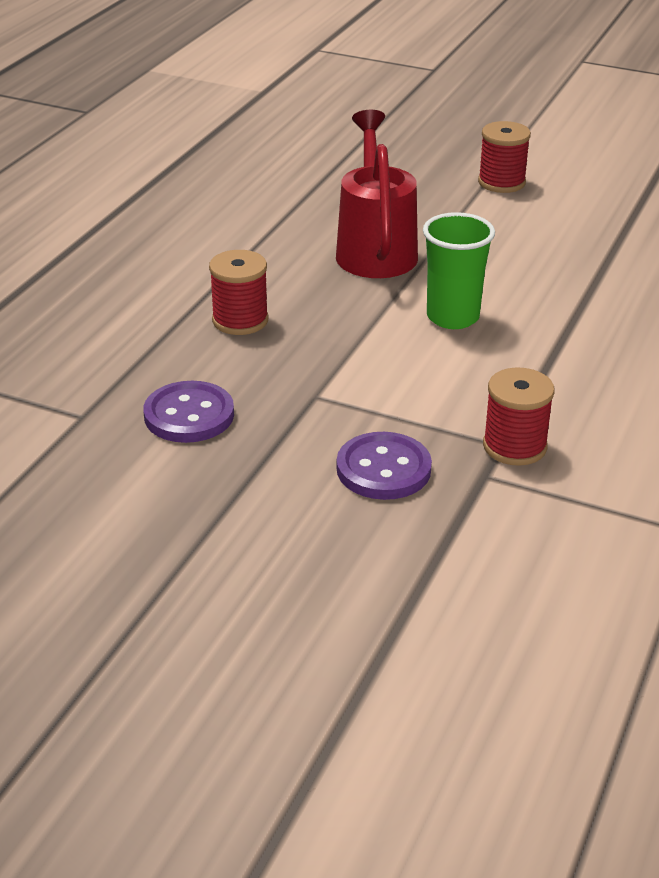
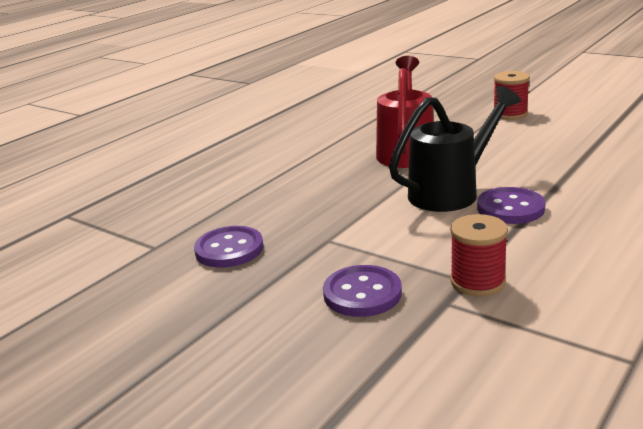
camera: 15 degrees right, 10 degrees down
red spool [209,250,268,335] -> none
green cup [423,212,495,329] -> black watering can [389,86,521,212]
none -> purple button [477,187,546,224]

